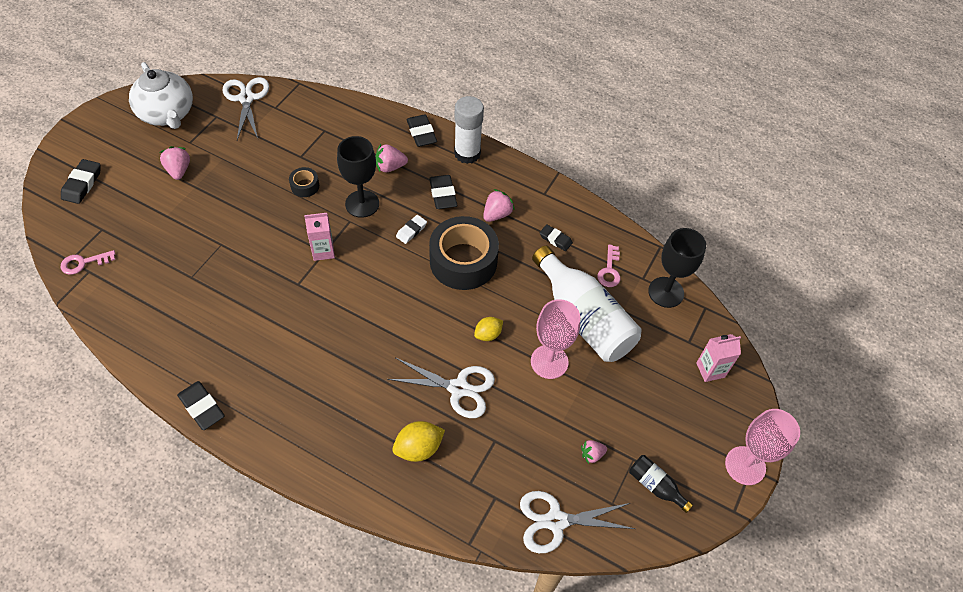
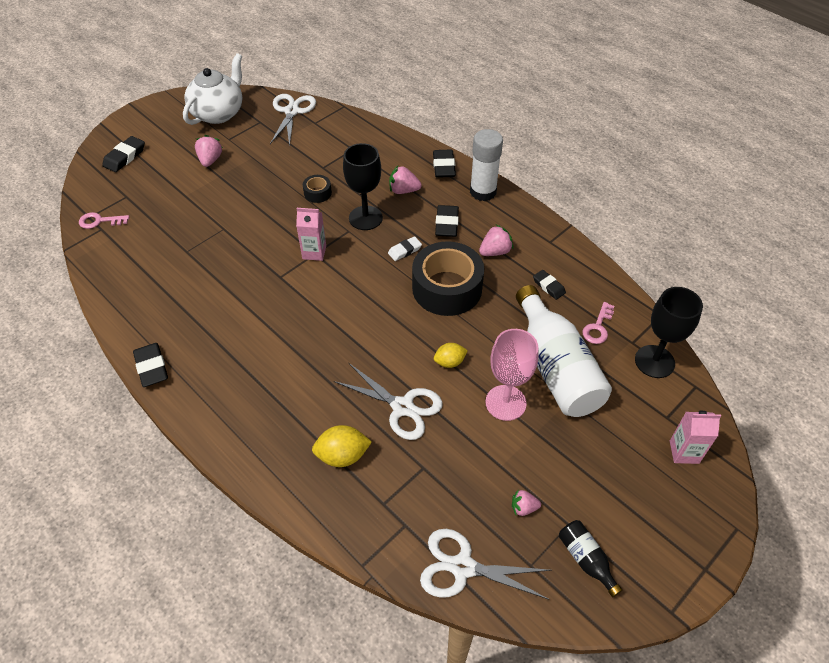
camera: 20 degrees right, 5 degrees down
white teapot [129,62,193,129] -> white teapot turned 135 degrees counterclockwise [183,53,243,125]
pink goblet [725,409,800,485] -> none

